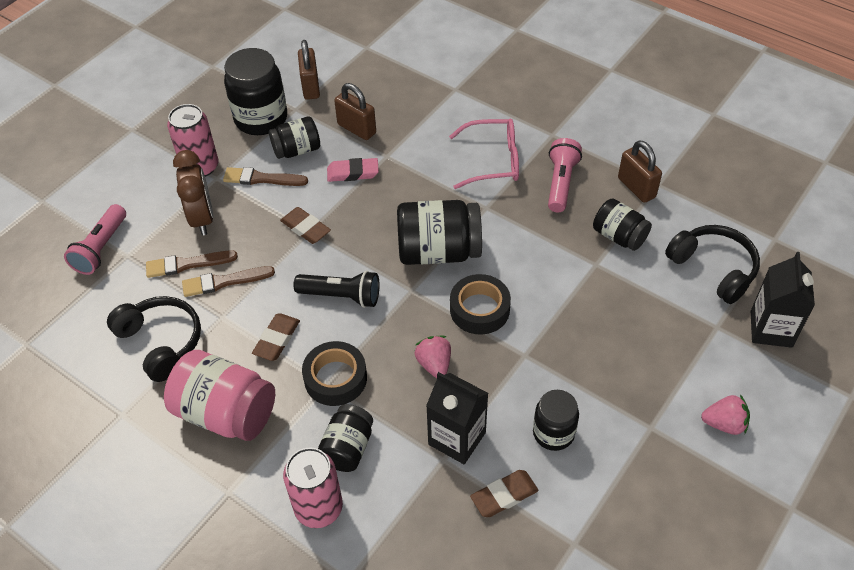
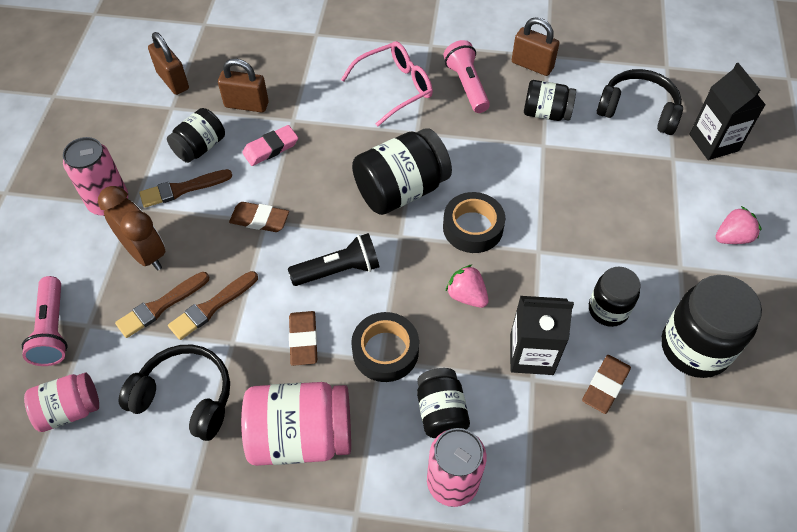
camera: 30 degrees left, 5 degrees up
black jar [224,48,287,135] -> black jar moved to [661,275,762,378]
none -> pink jar [24,373,99,432]

